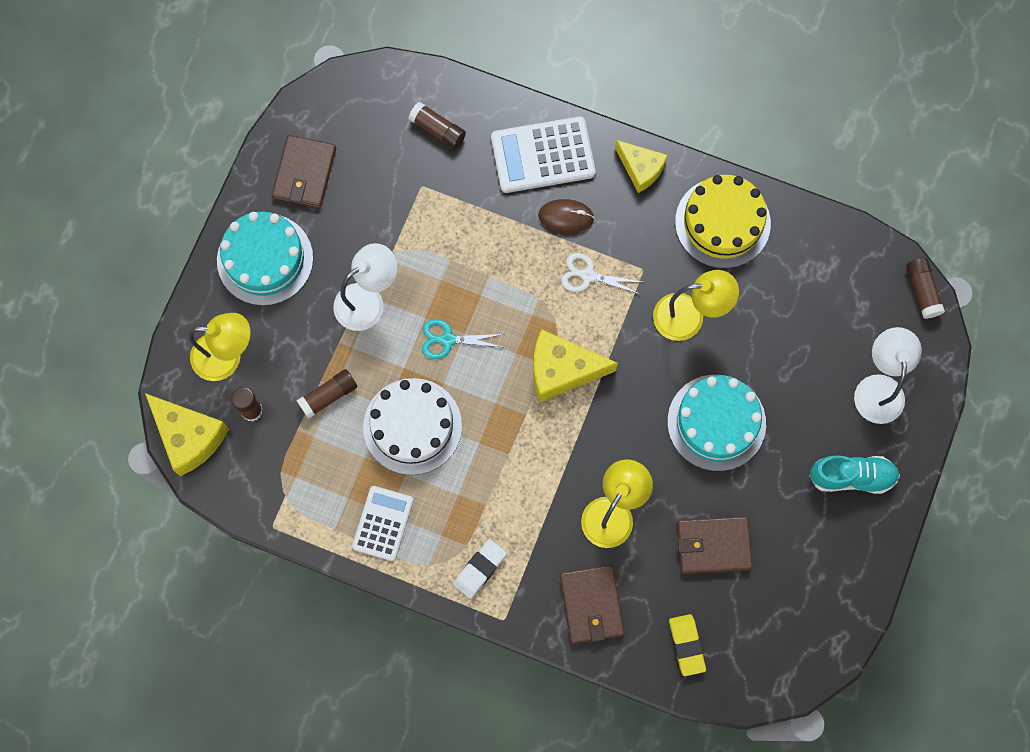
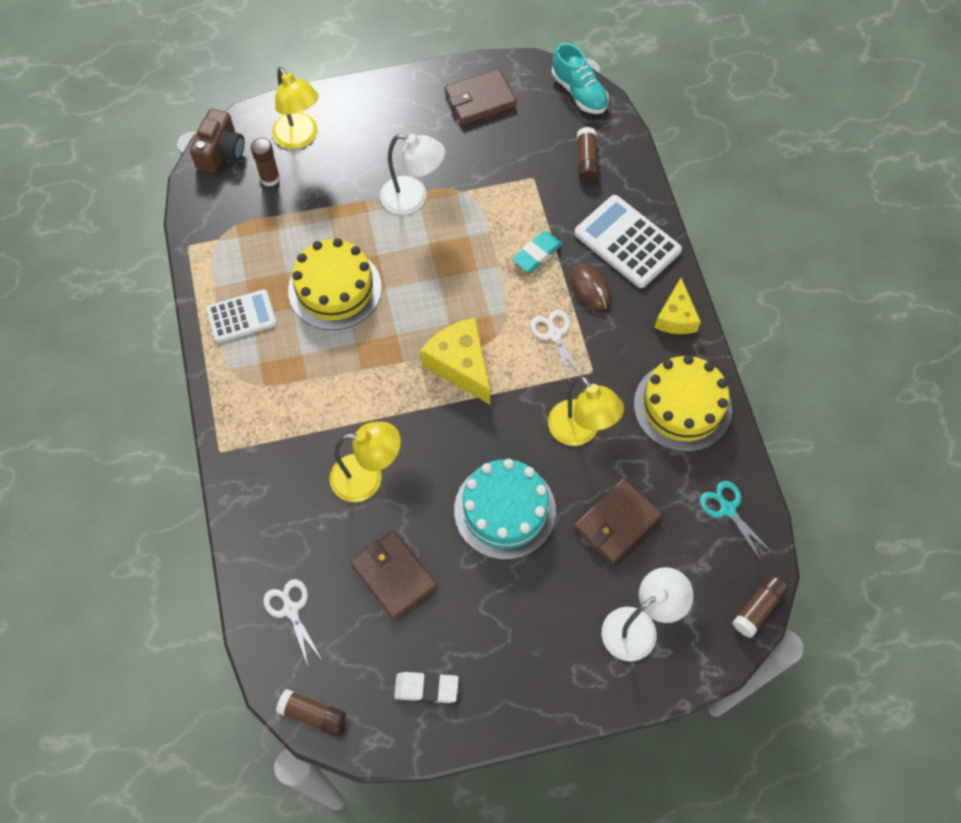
camera: 55 degrees right, 10 degrees down
yellow cheese [145,393,229,476] -> brown camera [190,109,244,173]
turquoise cake [217,211,313,306] -> none
brown glue stick [296,369,357,419] -> brown glue stick moved to [276,689,346,736]
white cake [363,378,462,475] -> yellow cake [288,238,382,330]
turquoise scissors [422,319,504,359] -> turquoise scissors moved to [700,481,772,560]
white eraser [453,539,507,599] -> white eraser moved to [394,672,459,703]
brown wallet [560,565,624,644] -> brown wallet moved to [574,479,662,564]
yellow eraser [669,614,706,676] -> white scissors [264,579,322,666]
turquoise shoe [809,455,900,494] -> turquoise shoe moved to [552,43,609,114]
none -> turquoise eraser [512,231,562,272]

